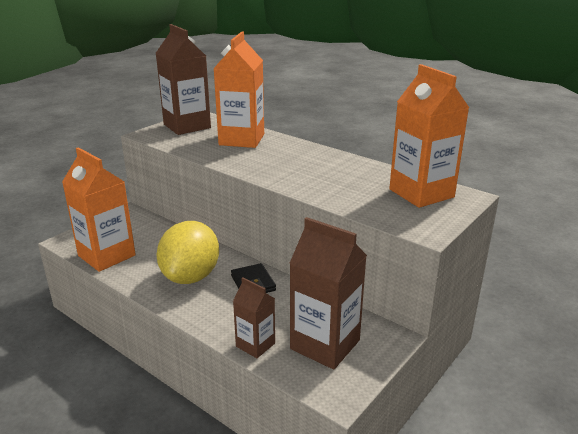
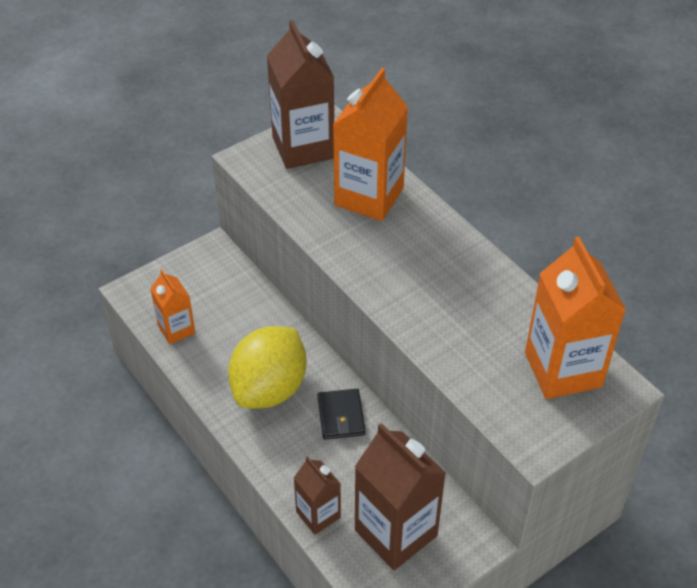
camera: 15 degrees right, 20 degrees up
orange carton [62,147,136,272] -> orange carton [150,269,195,344], size x0.55

